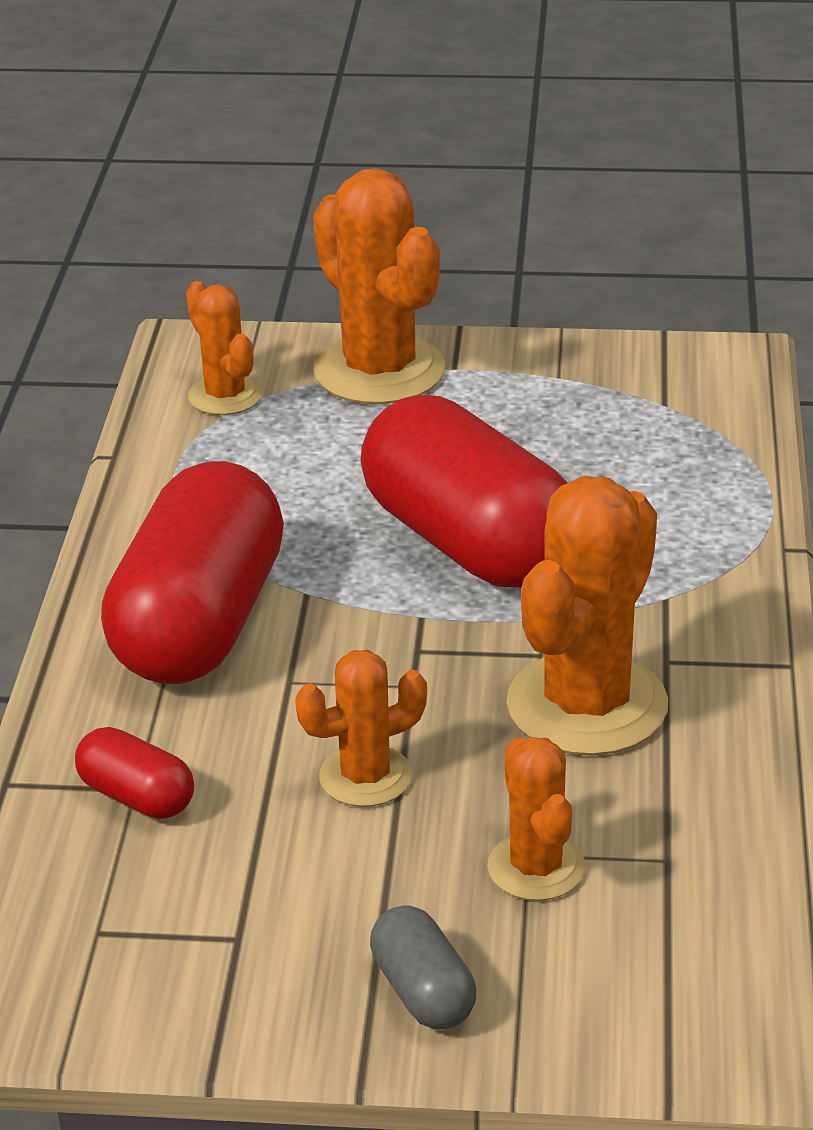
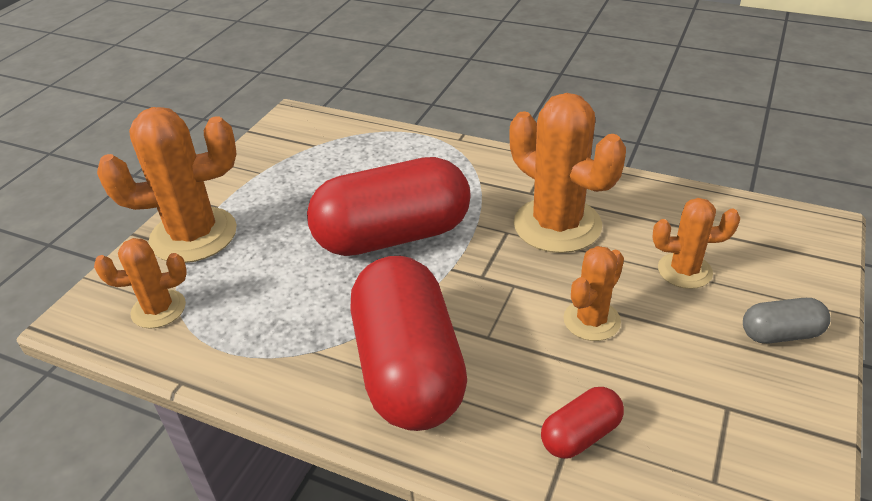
camera: 70 degrees left, 5 degrees up
red capsule [101,461,284,684] -> red capsule turned 45 degrees clockwise [350,256,467,431]
orange cactus [295,650,427,807] -> orange cactus turned 45 degrees clockwise [564,246,624,341]

